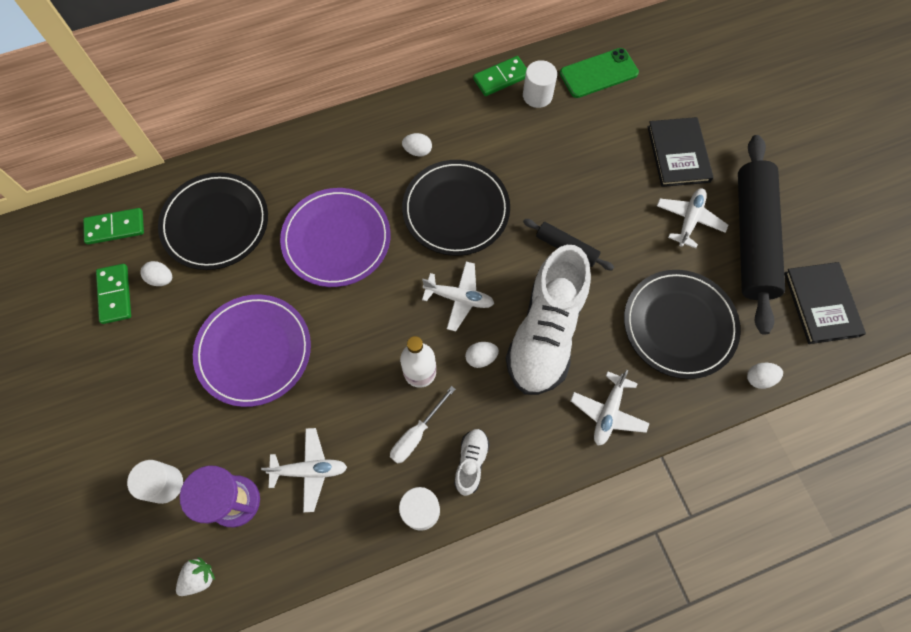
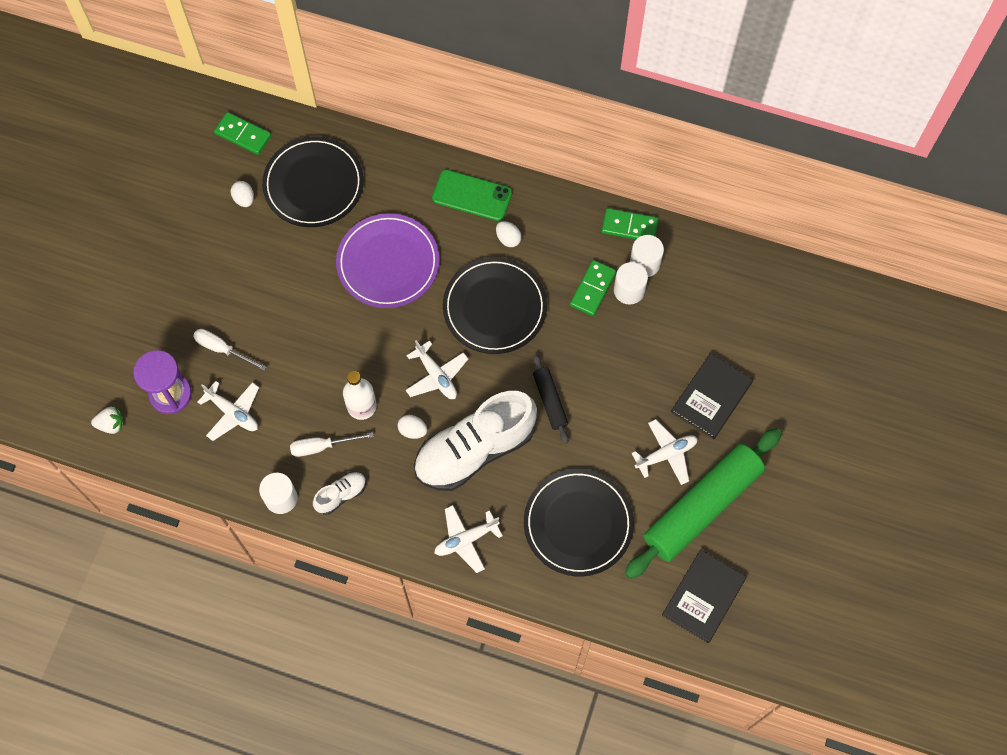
camera: 40 degrees right, 0 degrees up
green domino [96,264,131,324] -> green domino moved to [570,260,616,316]
white cylinder [127,460,183,504] -> white cylinder moved to [614,262,648,304]
purple plate [193,294,311,407] -> none
green phone [560,48,639,98] -> green phone moved to [432,170,512,221]
black rolling pin [738,135,785,335] -> green rolling pin [625,428,782,579]
white egg [747,363,783,389] -> none
none -> white screwdriver [193,329,267,371]

